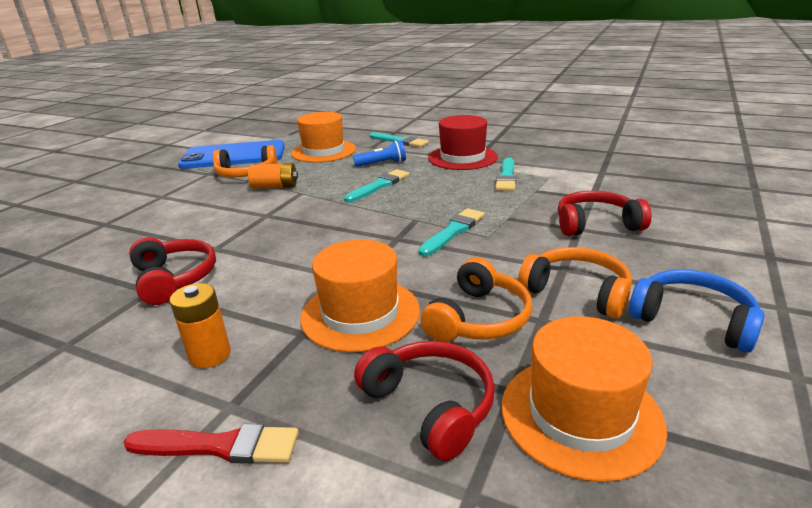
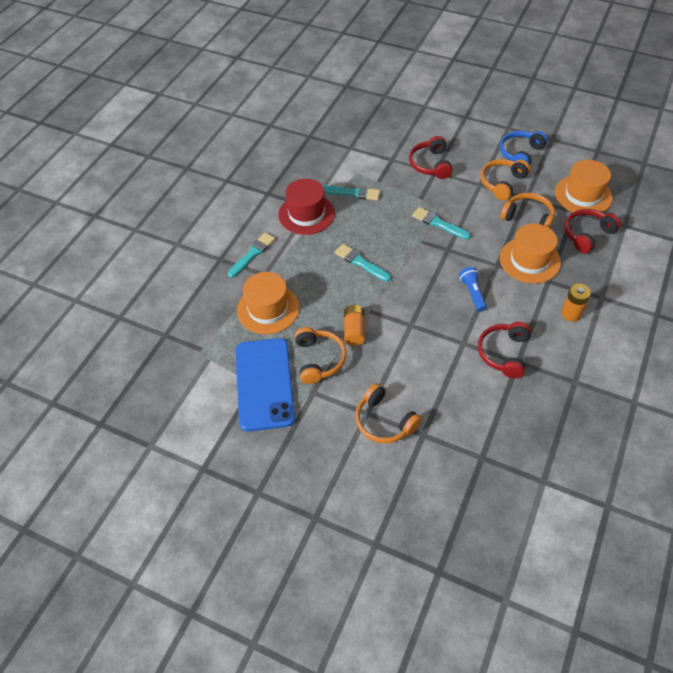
camera: 90 degrees left, 25 degrees up
red brush [123,424,299,464] -> none
red headphones [129,237,216,305] -> red headphones turned 45 degrees counterclockwise [478,322,531,378]
blue flashlight [353,140,406,167] -> blue flashlight moved to [459,267,487,312]
none -> orange headphones [355,383,422,443]

